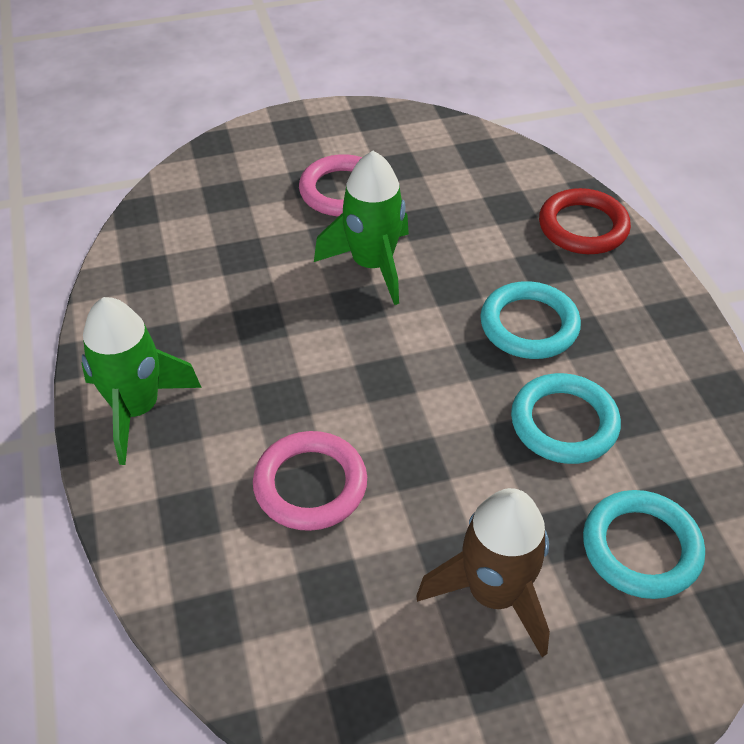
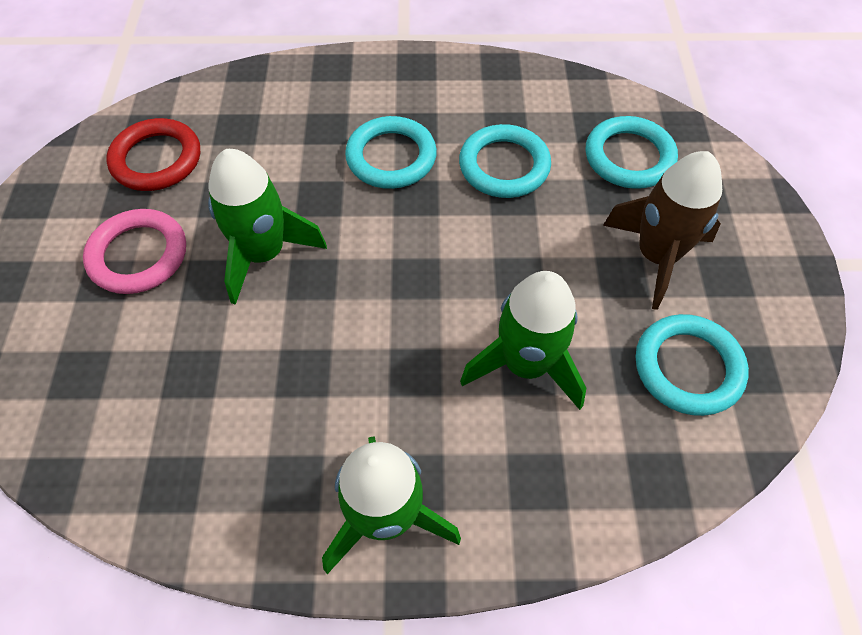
camera: 75 degrees left, 10 degrees up
pink ring [253,431,367,531] -> green rocket [460,271,586,410]
red ring [539,188,631,254] -> red ring moved to [106,118,200,191]
none -> turquoise ring [636,314,749,416]

